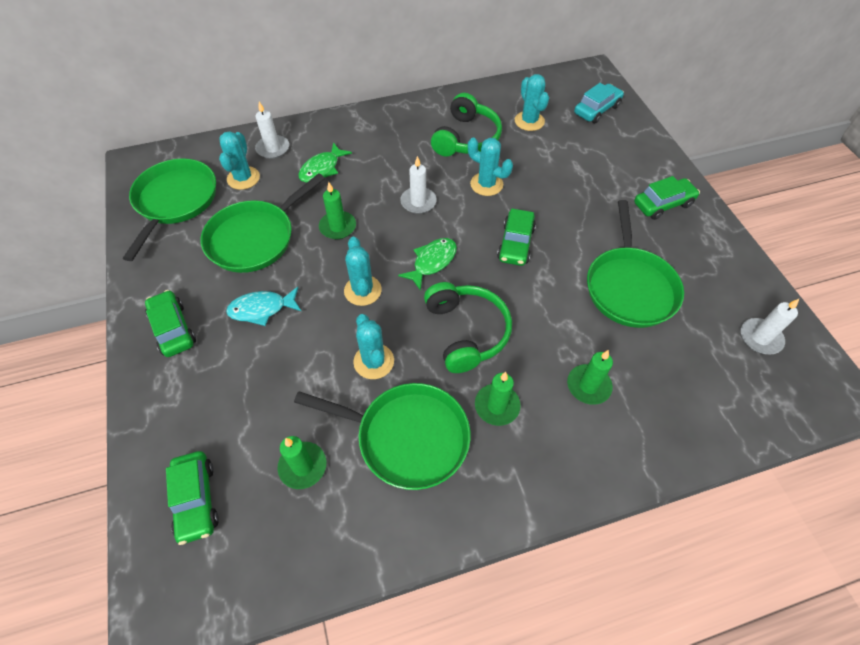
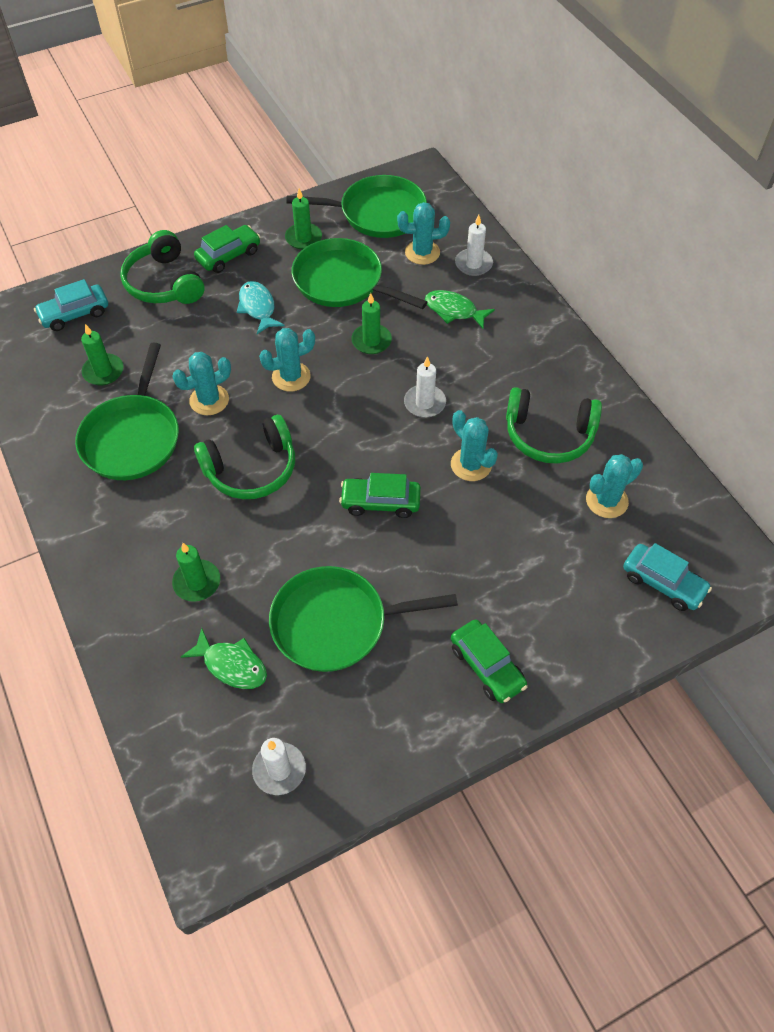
camera: 80 degrees right, 0 degrees up
green car [166,451,219,545] -> turquoise car [34,279,108,331]
green fish [398,238,457,291] -> green fish moved to [181,628,267,689]
turquoise cactus [468,138,513,196] -> turquoise cactus turned 60 degrees counterclockwise [451,410,498,481]
green candle [475,372,521,426] -> green candle moved to [285,189,322,249]
none -> green headphones [120,230,204,304]

